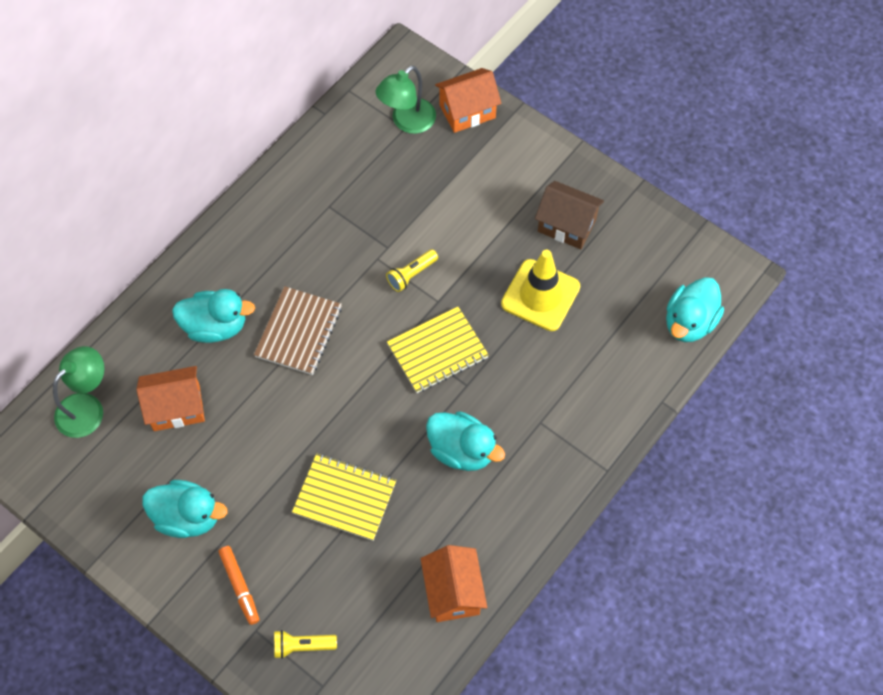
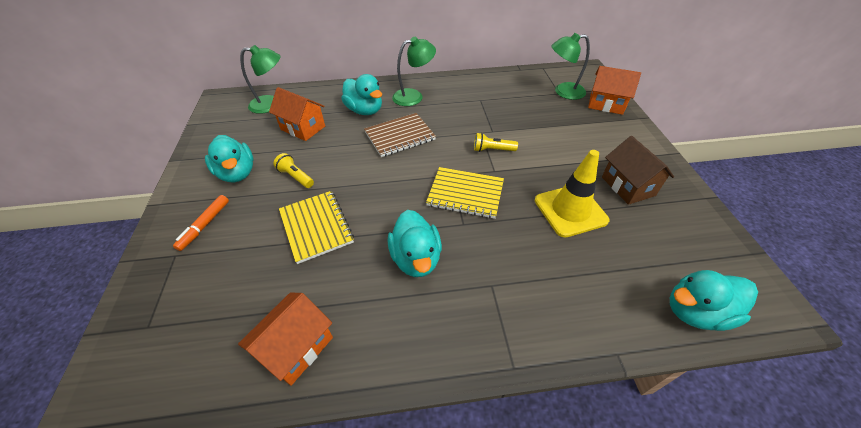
camera: 45 degrees right, 15 degrees down
yellow flashlight [274,630,337,659] -> yellow flashlight moved to [273,153,314,188]
none -> green lamp [392,37,436,106]

